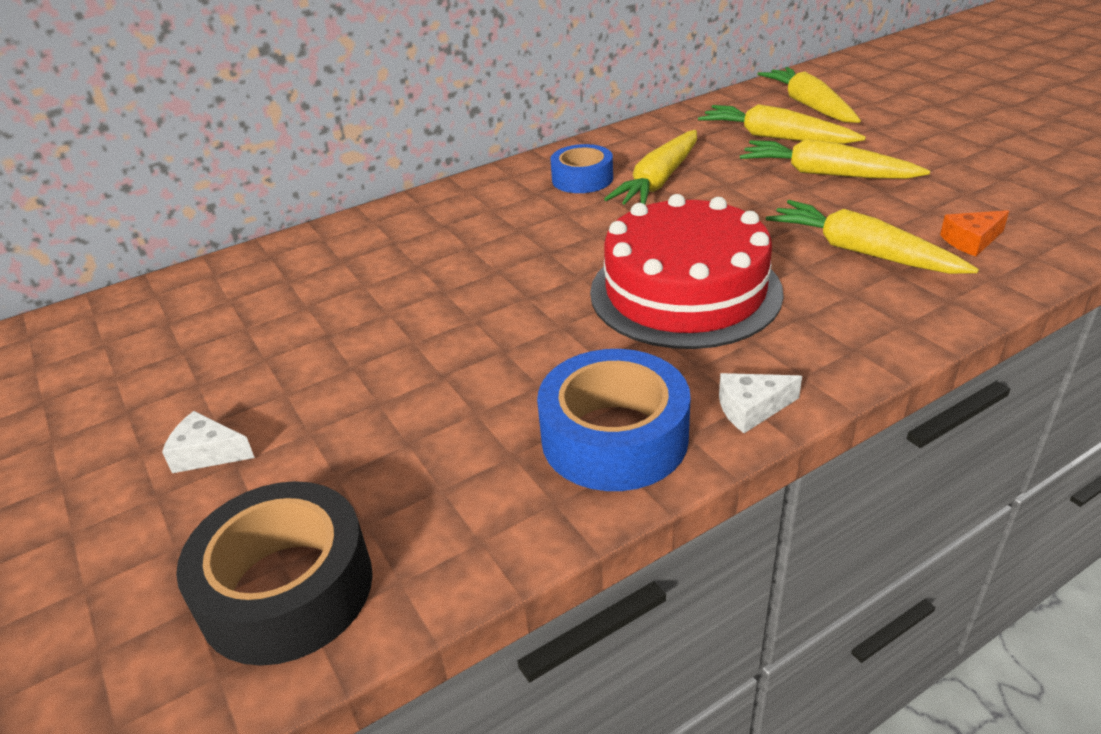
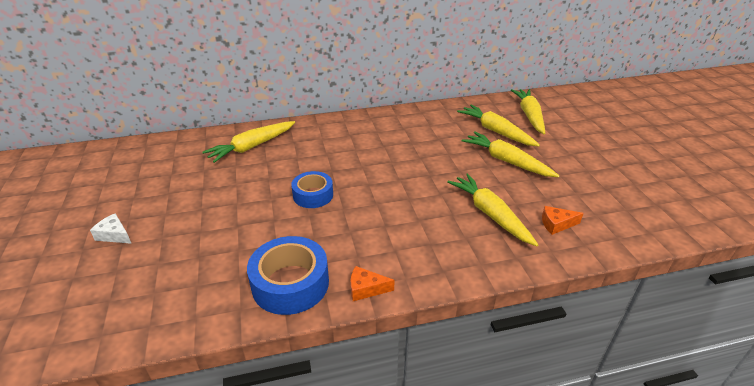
camera: 15 degrees right, 0 degrees up
black tape [176,481,373,666] -> none
blue tape [551,144,613,193] -> blue tape moved to [291,171,333,208]
red cake [590,194,784,349] -> none
yellow carrot [604,130,697,205] -> yellow carrot moved to [202,121,295,163]
white cheese [719,373,802,433] -> orange cheese [351,266,395,301]

